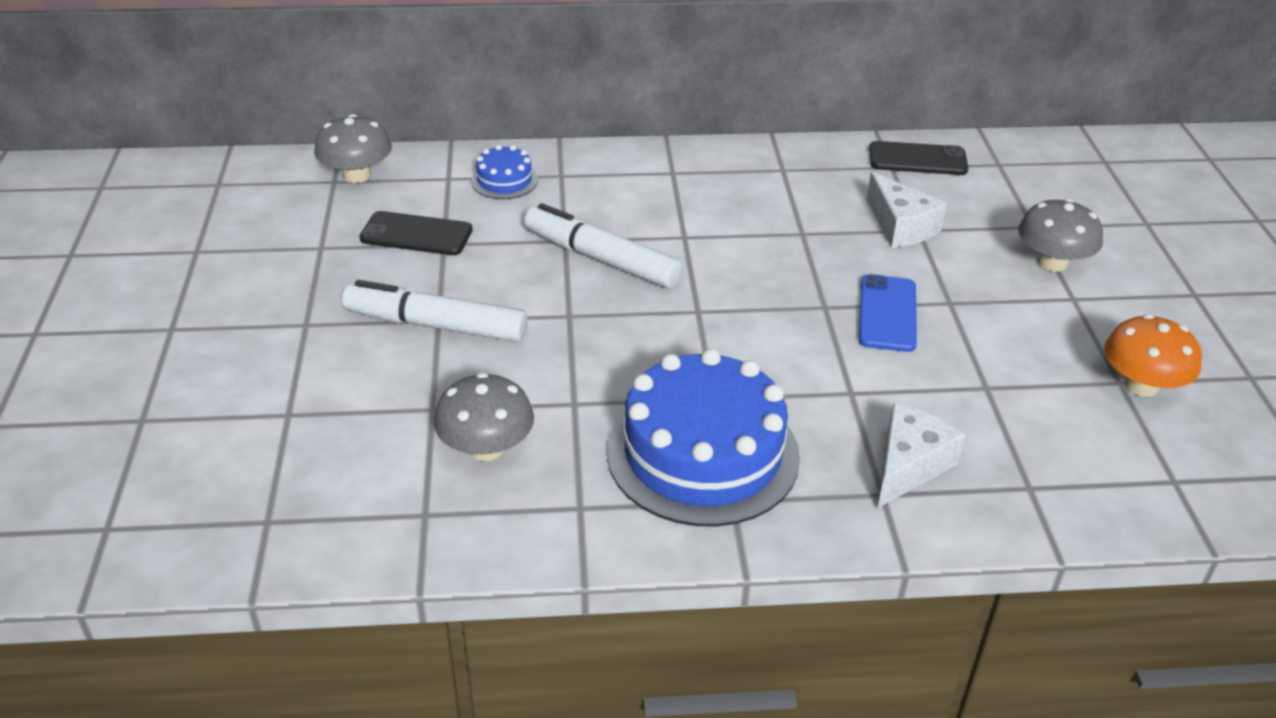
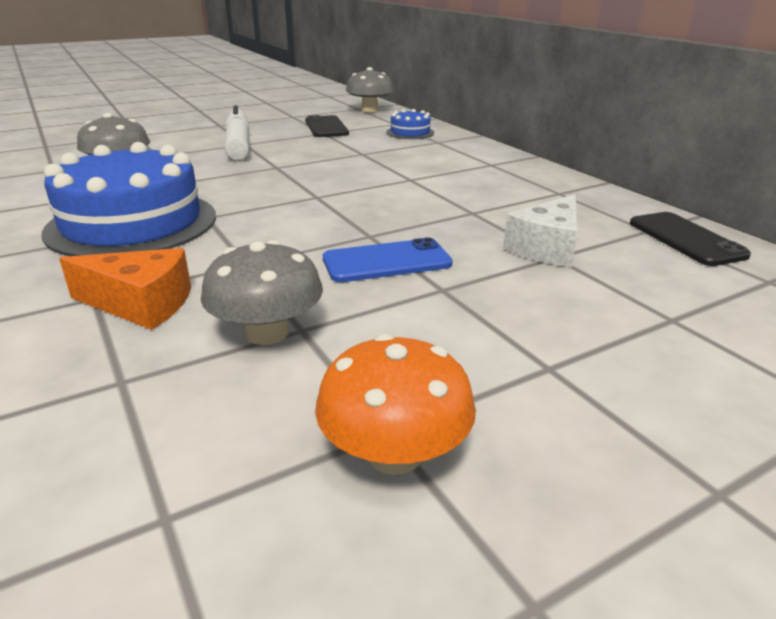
camera: 65 degrees right, 10 degrees down
white marker [524,203,682,288] -> none
white cheese [877,403,965,508] -> orange cheese [59,248,191,330]
grey mushroom [1018,198,1103,271] -> grey mushroom moved to [201,240,323,345]

